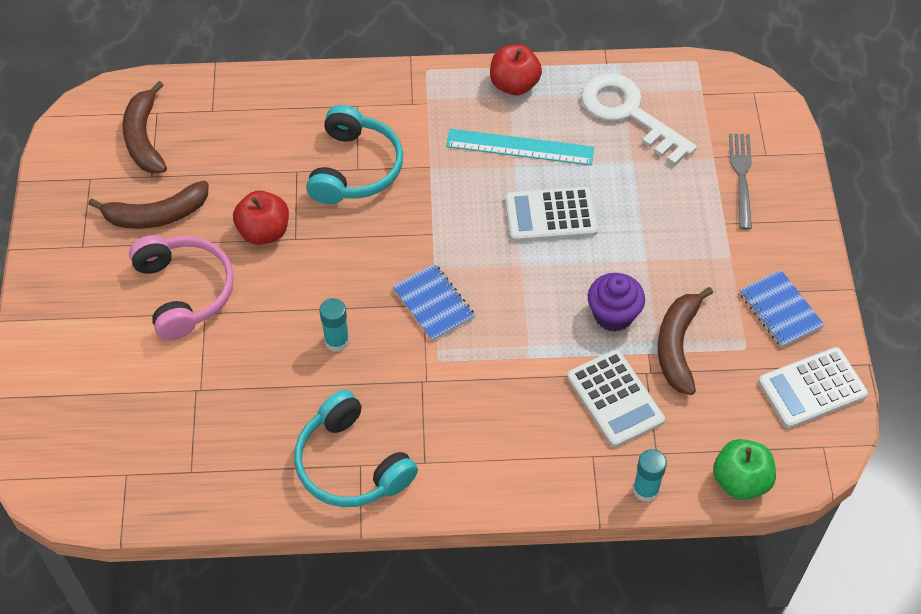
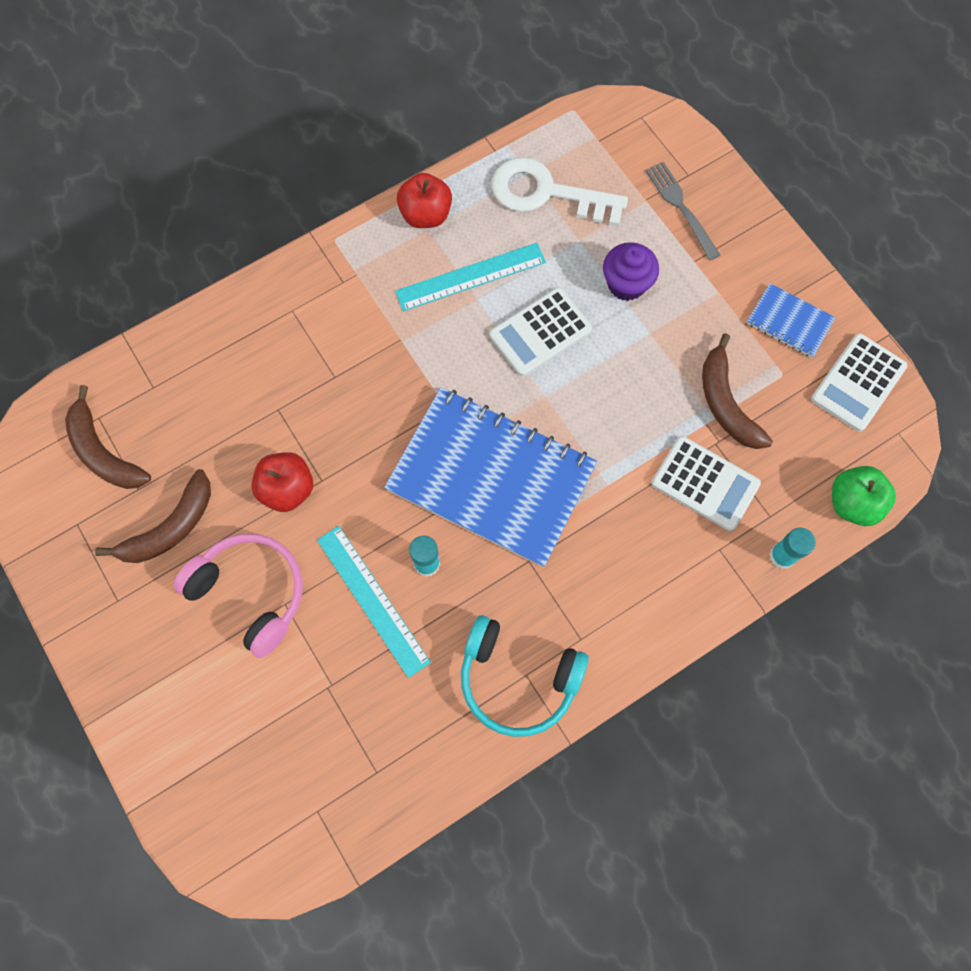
camera: 30 degrees left, 15 degrees up
turquoise headphones [306,105,403,204] -> none
blue notebook [392,264,475,341] -> blue notebook [384,387,597,567], size x2.28
purple cupcake [588,273,645,332] -> purple cupcake moved to [603,242,659,301]
none -> turquoise ruler [317,526,431,678]

